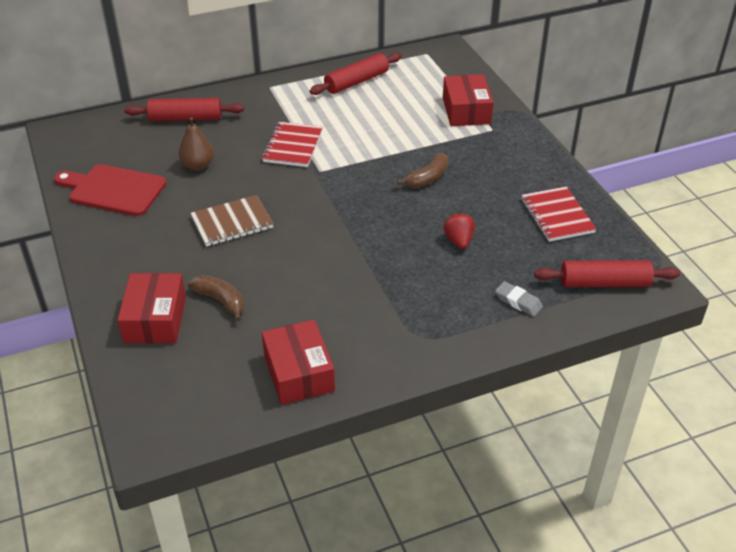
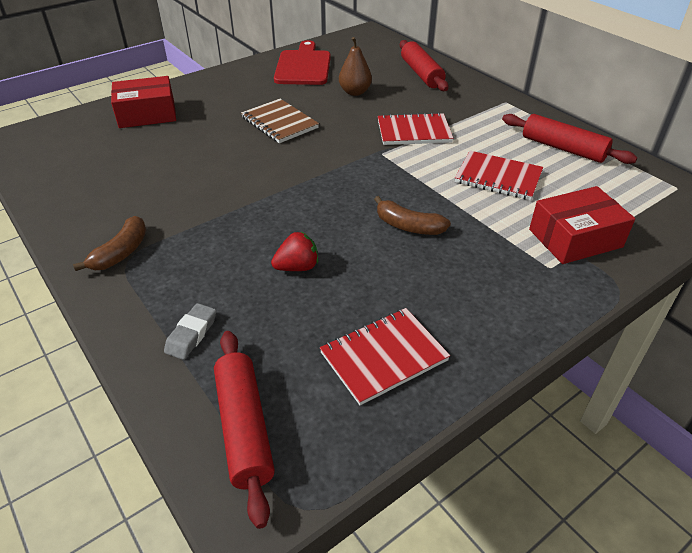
camera: 75 degrees right, 0 degrees up
brown banana [188,275,244,321] -> brown banana moved to [73,216,146,271]
red box [262,319,335,405] -> none
none -> red notebook [455,151,543,200]

